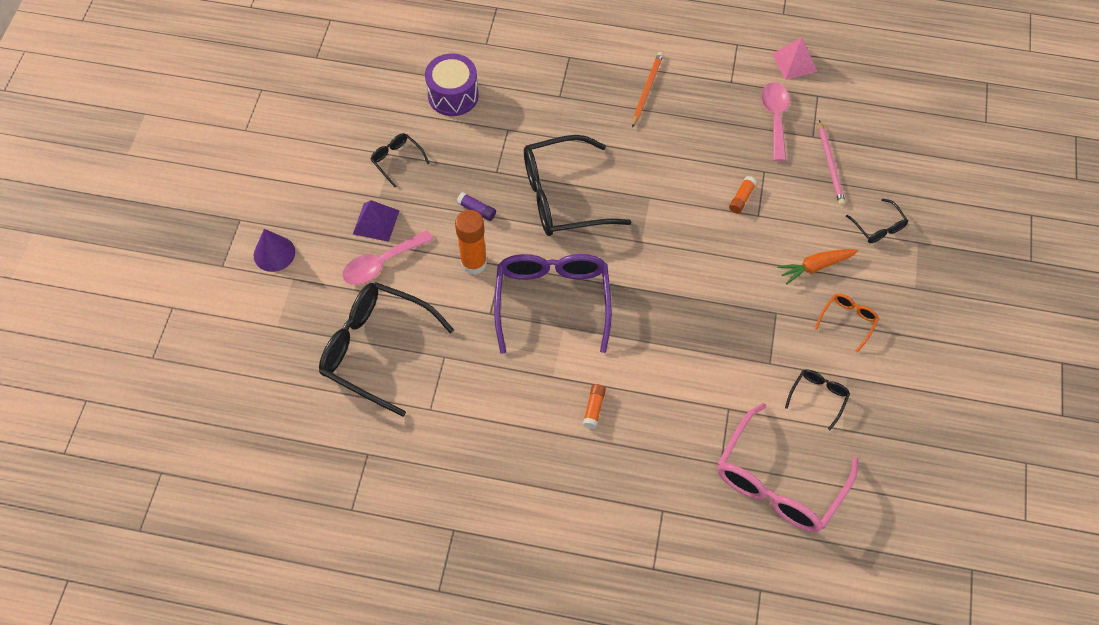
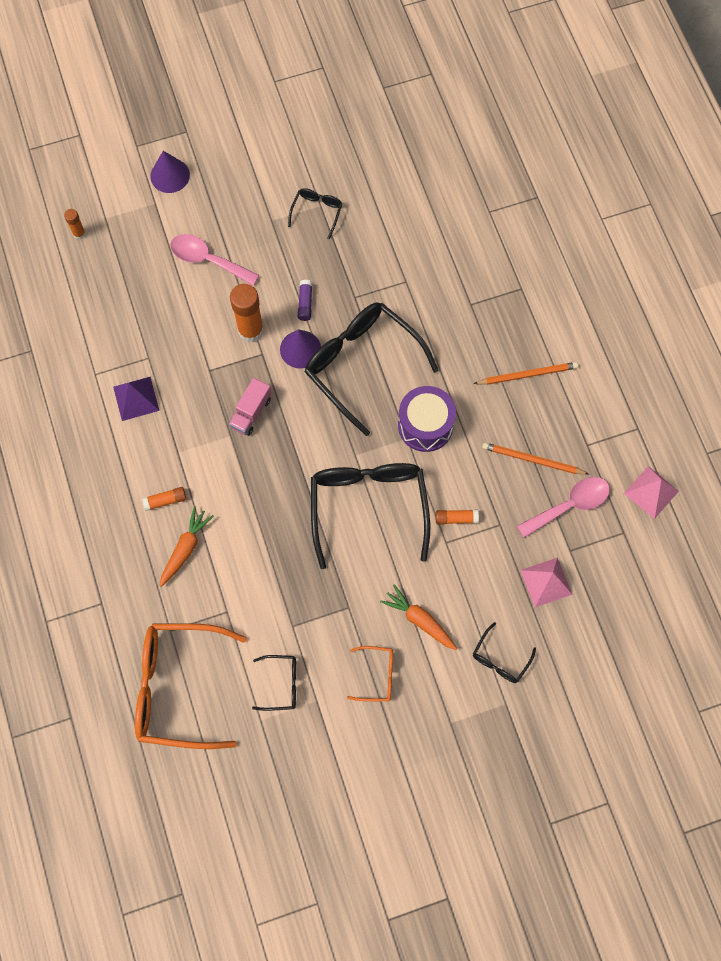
camera: 60 degrees right, 10 degrees up
black glasses [319,282,454,417] -> black glasses moved to [311,463,430,569]
purple pyramid [353,200,399,242] -> purple pyramid moved to [113,377,159,421]
purple drum [425,53,479,116] -> purple drum moved to [398,386,456,452]
purple glasses [494,254,612,354] -> pink truck [229,378,272,436]
pink glasses [717,403,858,532] -> orange glasses [135,623,247,749]
pink pencil [819,120,845,205] -> pink pyramid [520,557,573,607]
none -> orange glue stick [64,209,86,240]
none -> orange carrot [160,506,214,587]
none -> purple cone [280,329,321,368]
none -> orange pencil [482,442,589,475]

